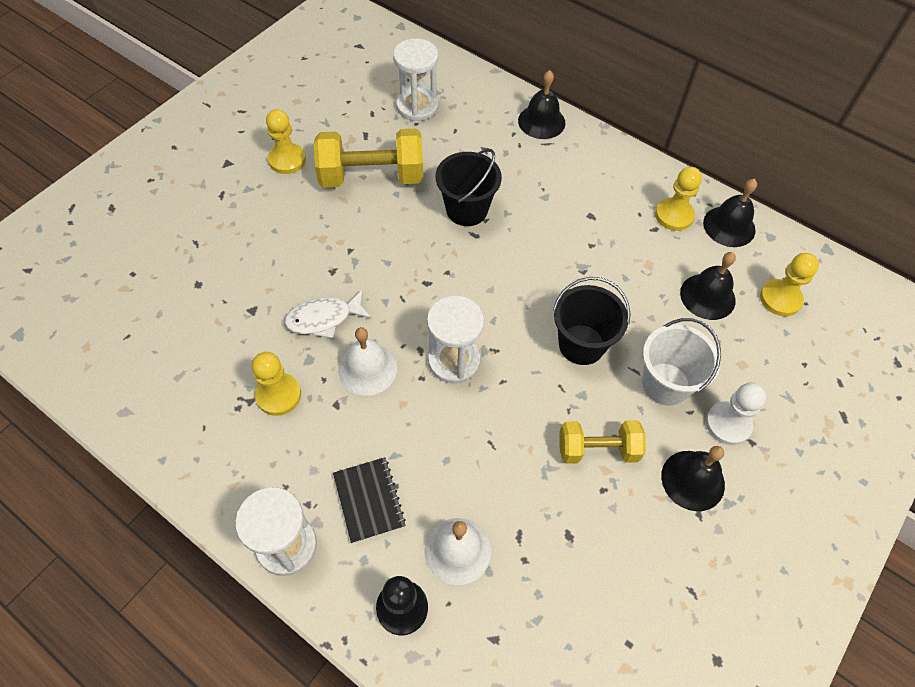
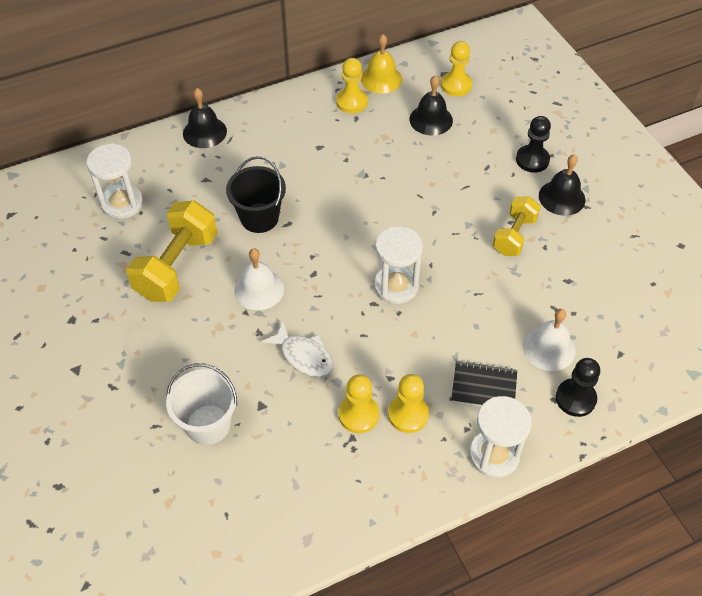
camera: 60 degrees left, 5 degrees down
yellow pawn [266,109,306,174] -> yellow pawn moved to [388,374,429,433]
white fish [285,289,372,338] -> white fish turned 60 degrees counterclockwise [261,321,333,377]
white bell [338,327,397,396] -> white bell moved to [234,248,284,310]
black bucket [553,277,631,365] -> none
white bucket [642,318,721,406] -> white bucket moved to [166,363,237,445]
black bell [703,179,757,247] -> yellow bell [361,34,402,94]
white pawn [706,383,766,445] -> black pawn [516,116,551,172]

